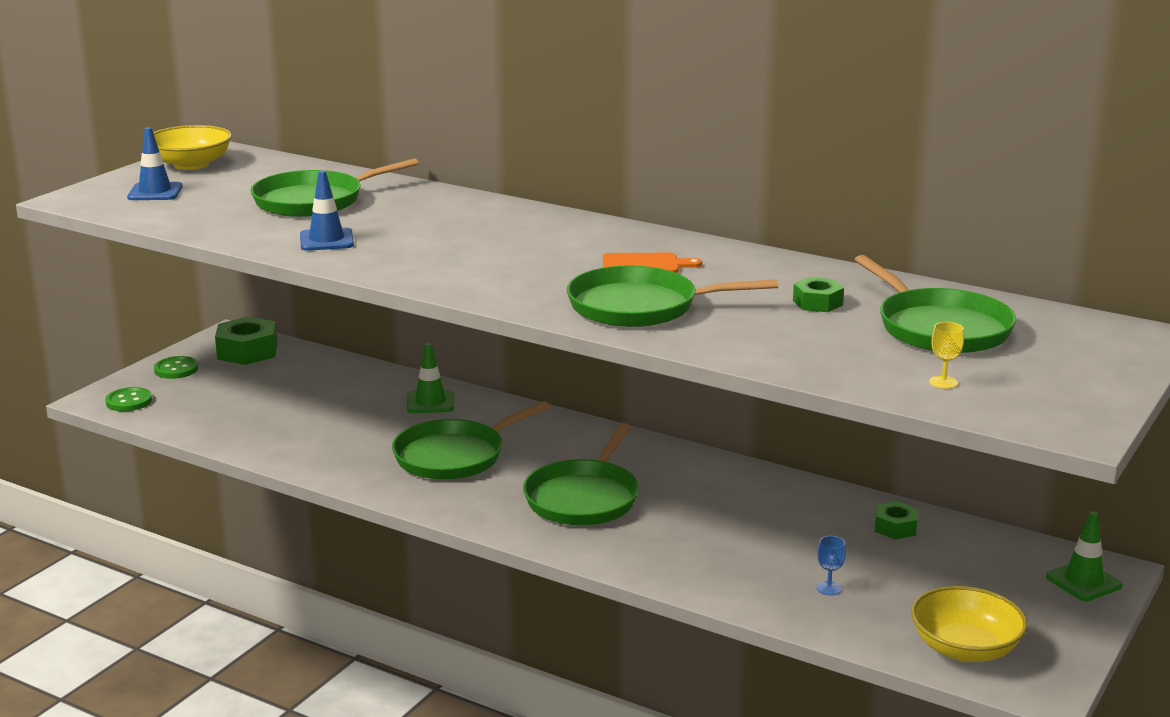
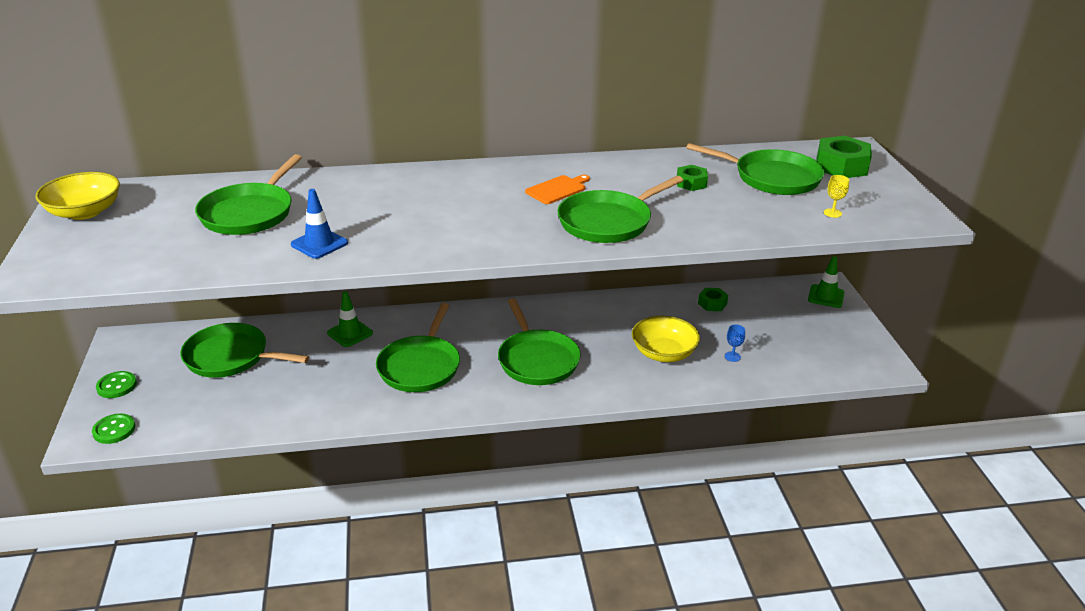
camera: 40 degrees left, 10 degrees up
blue traffic cone [127,127,183,200] -> none
green nut [215,316,277,365] -> green nut moved to [817,136,872,178]
yellow bowl [911,586,1027,662] -> yellow bowl moved to [632,316,700,362]
none -> green pan [180,323,309,378]

